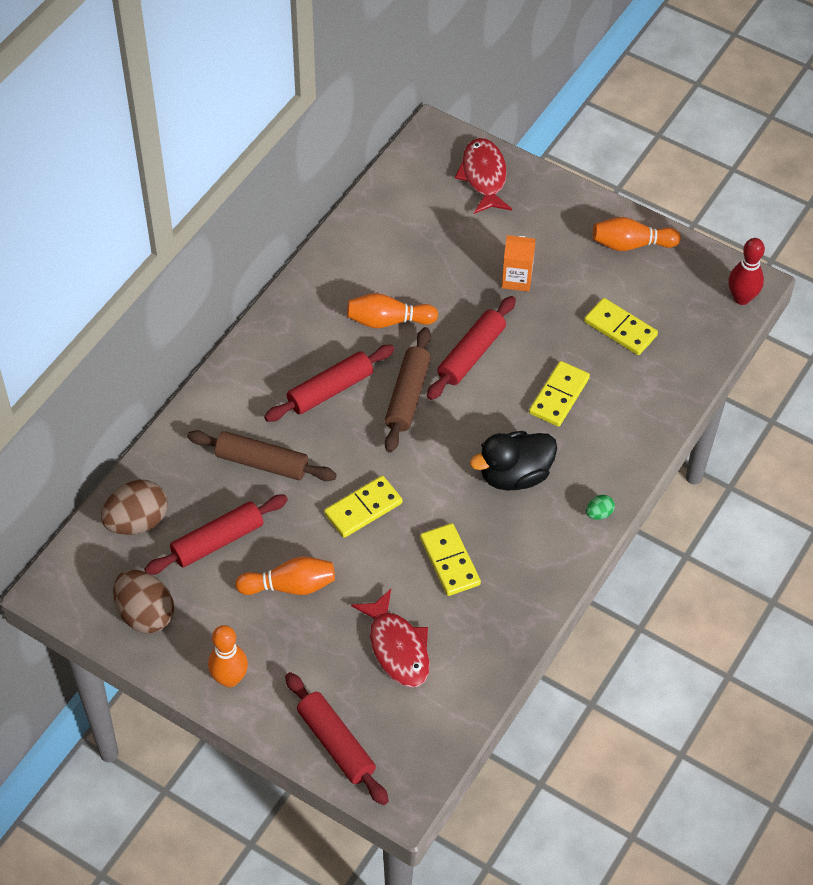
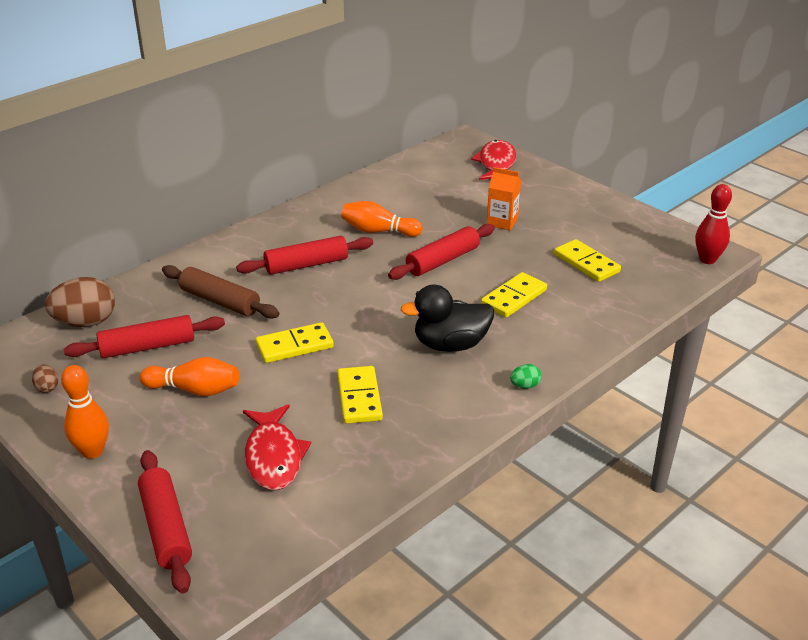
camera: 15 degrees right, 20 degrees down
brown egg [113,570,174,634] -> brown egg [32,364,58,393], size x0.46
brown rolling pin [385,327,431,453] -> none
orange bowling pin [593,217,681,251] -> none

